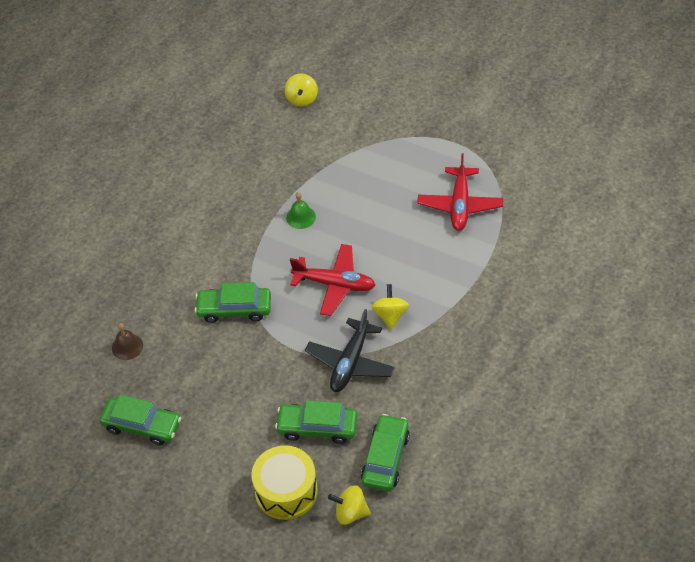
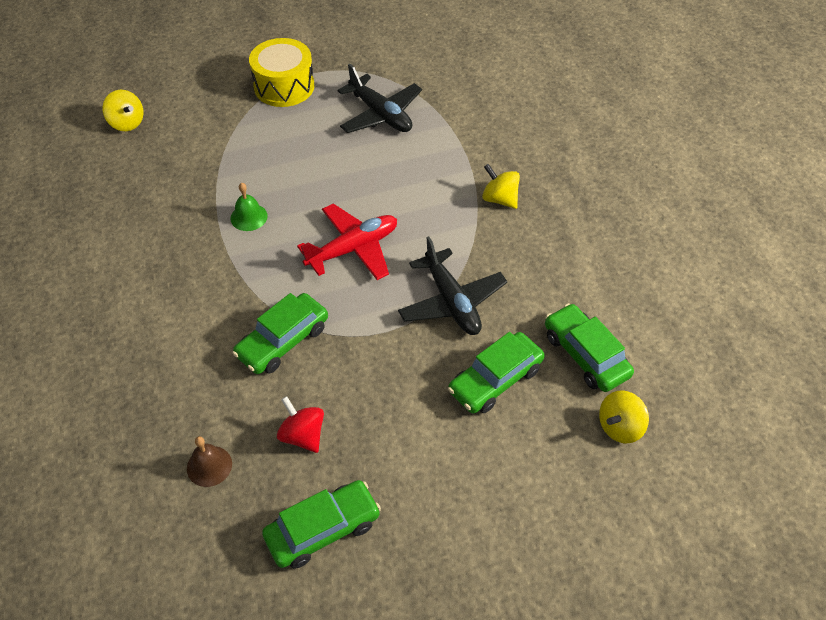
camera: 50 degrees left, 0 degrees up
yellow drum [251,445,318,520] -> yellow drum moved to [249,38,315,107]
yellow spinning top [371,284,409,330] -> yellow spinning top moved to [482,164,520,209]
red plane [417,154,503,231] -> black plane [337,64,422,133]
none -> red spinning top [277,396,324,453]

